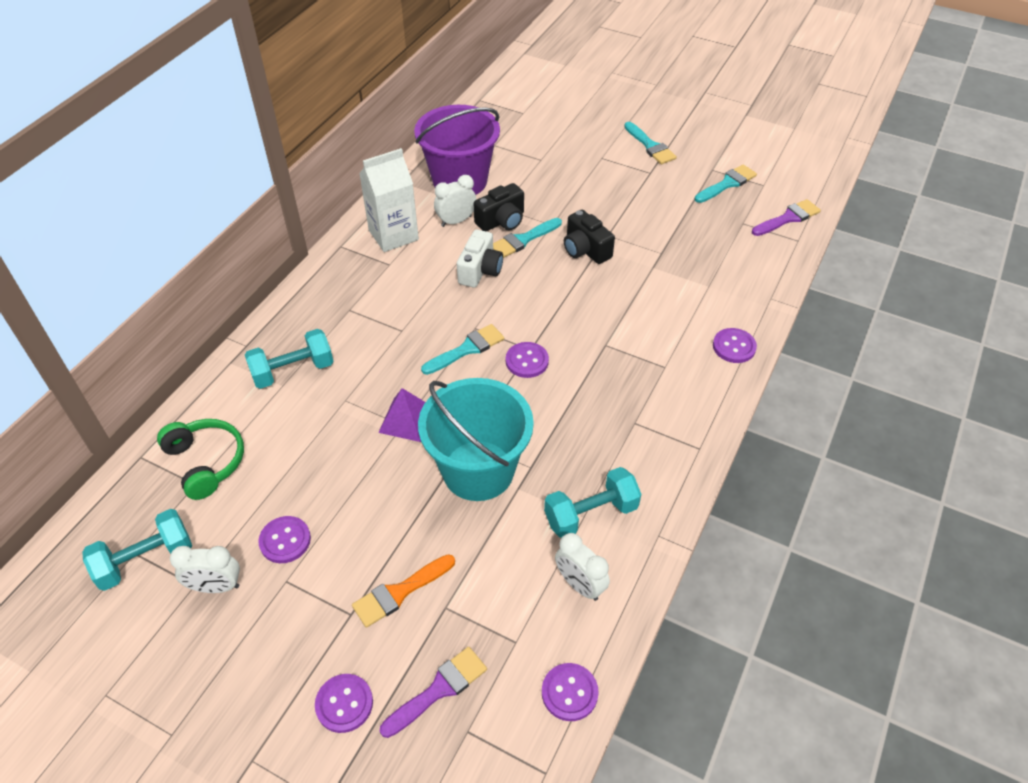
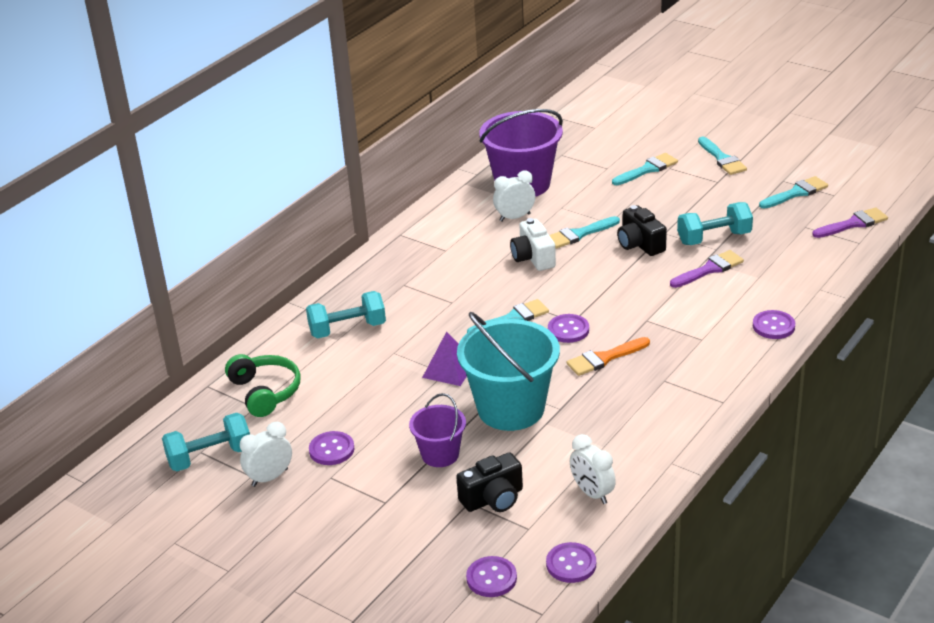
camera: 10 degrees right, 15 degrees down
white clock [170,546,240,593] -> white clock turned 135 degrees clockwise [240,422,292,487]
purple button [315,674,373,733] -> purple button moved to [466,556,517,597]
orange brush [352,554,455,628] -> orange brush moved to [567,337,650,376]
white carton [359,148,419,252] -> none
purple brush [380,647,487,738] -> purple brush moved to [670,250,744,288]
white camera [457,230,503,288] -> white camera turned 135 degrees clockwise [510,218,556,271]
black camera [474,183,524,231] -> black camera moved to [456,452,523,512]
turquoise dumbbell [544,467,641,538] -> turquoise dumbbell moved to [677,202,753,245]
none -> purple bucket [409,393,466,467]
none -> turquoise brush [612,153,678,185]

